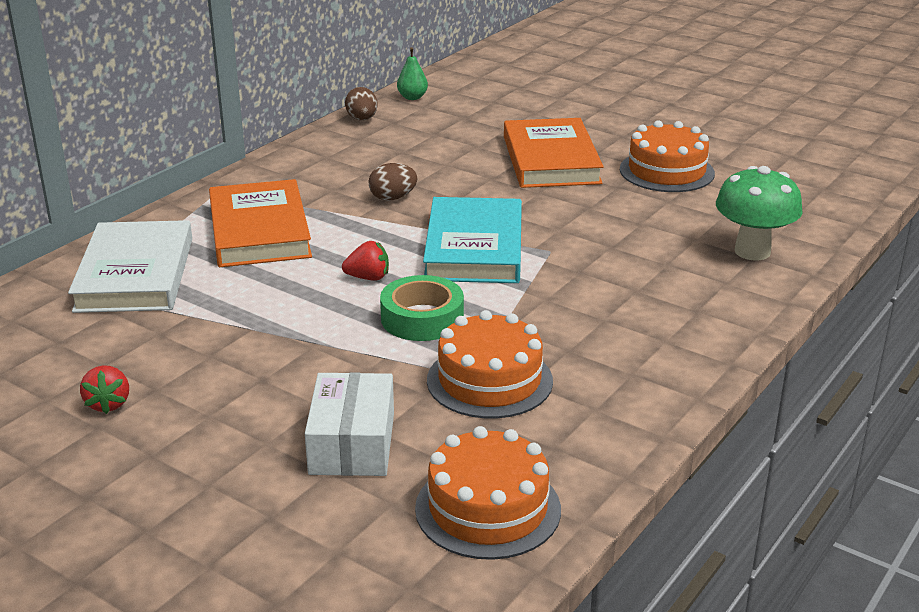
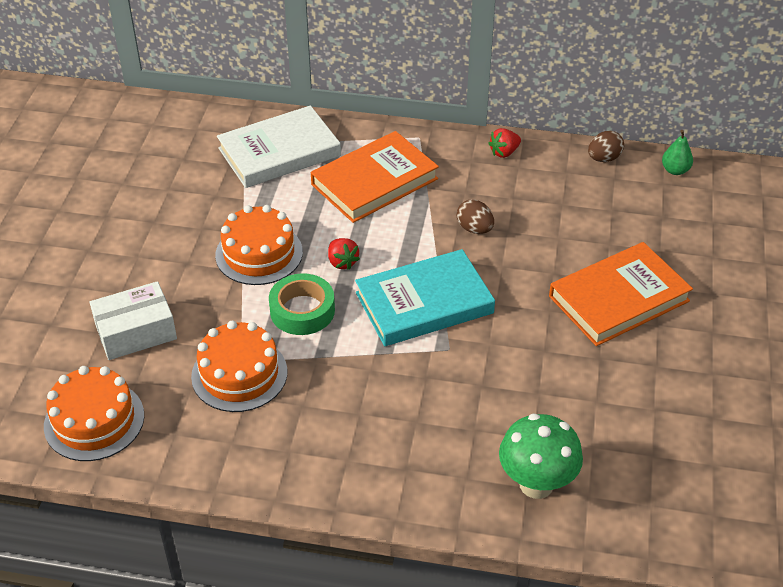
camera: 65 degrees right, 15 degrees up
red strawberry [80,365,129,414] -> red strawberry moved to [488,128,521,158]
orange cake [620,120,715,192] -> orange cake moved to [215,205,303,285]

